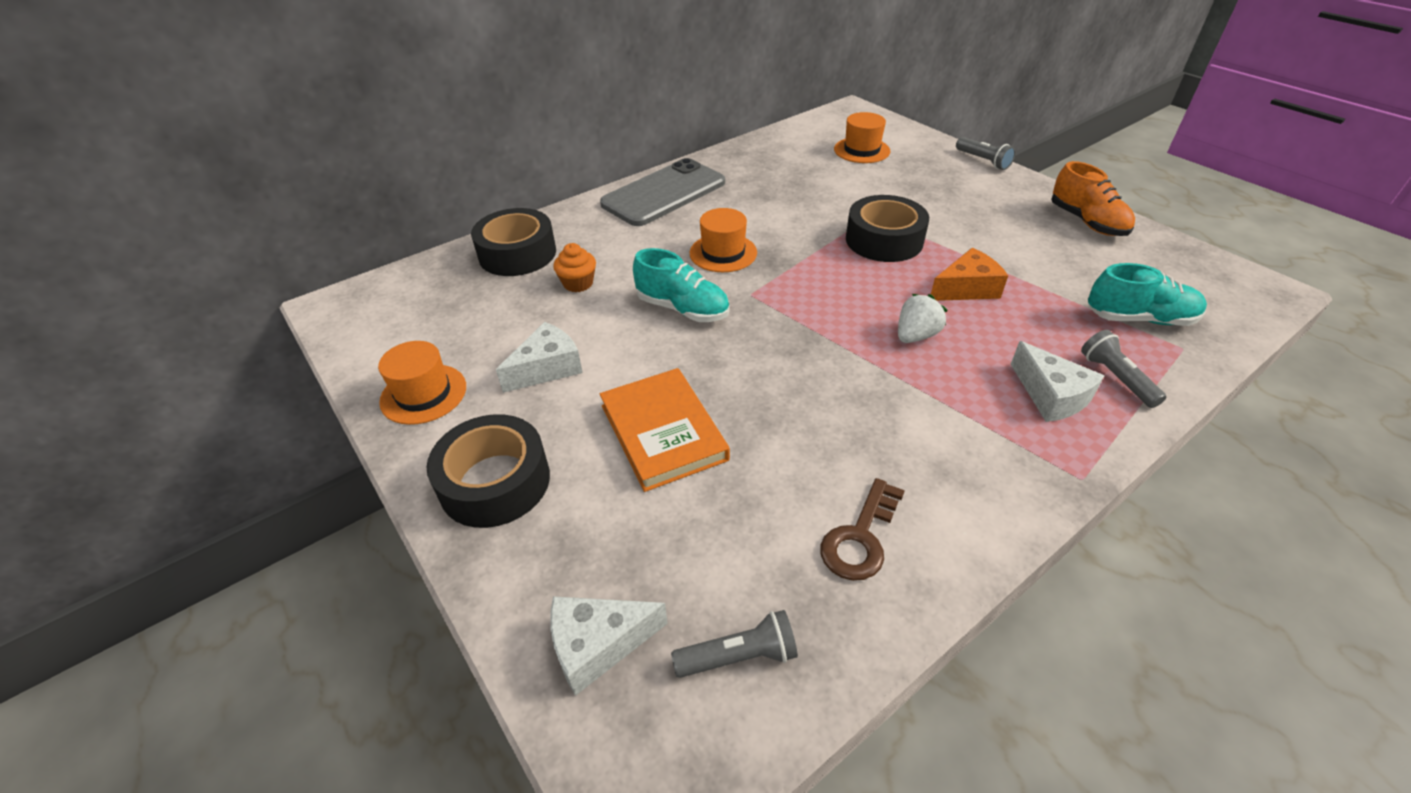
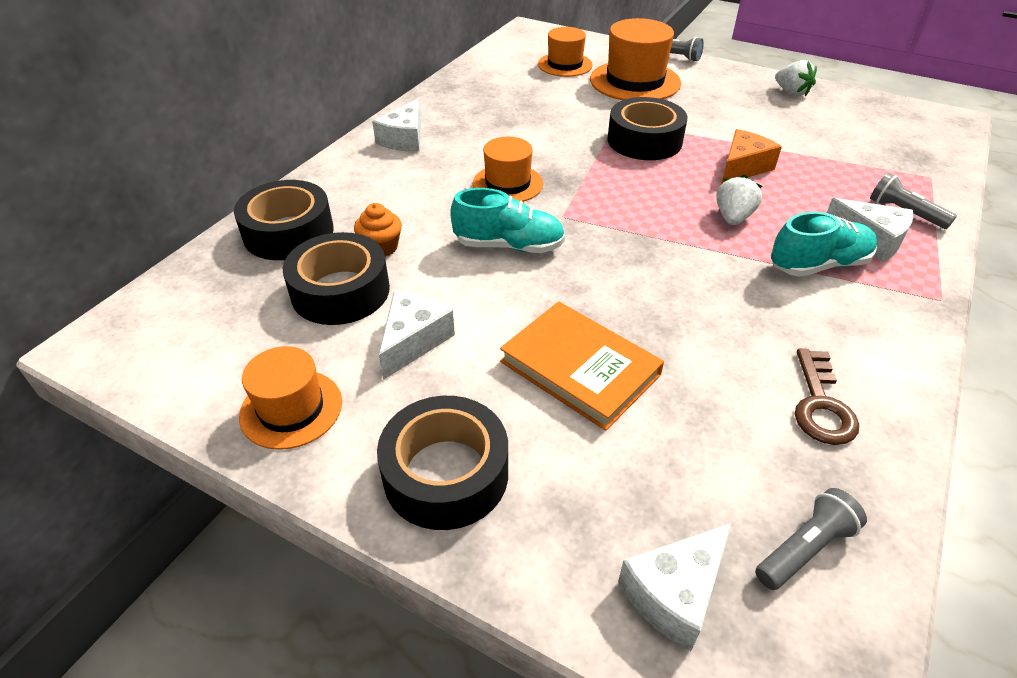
camera: 25 degrees left, 0 degrees up
grey phone [600,158,725,226] -> white cheese [372,99,421,152]
orange shoe [1051,161,1135,236] -> white strawberry [775,60,817,97]
turquoise shoe [1088,263,1207,326] -> turquoise shoe moved to [771,212,877,277]
none -> black tape [283,232,390,325]
none -> orange hat [590,18,681,100]

